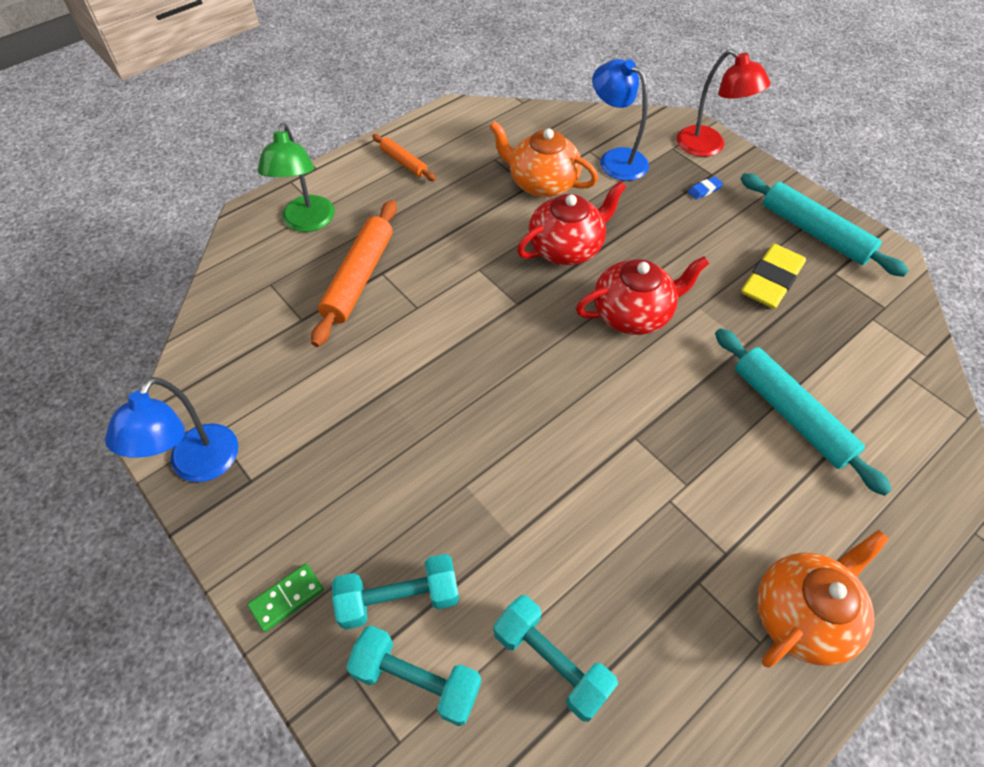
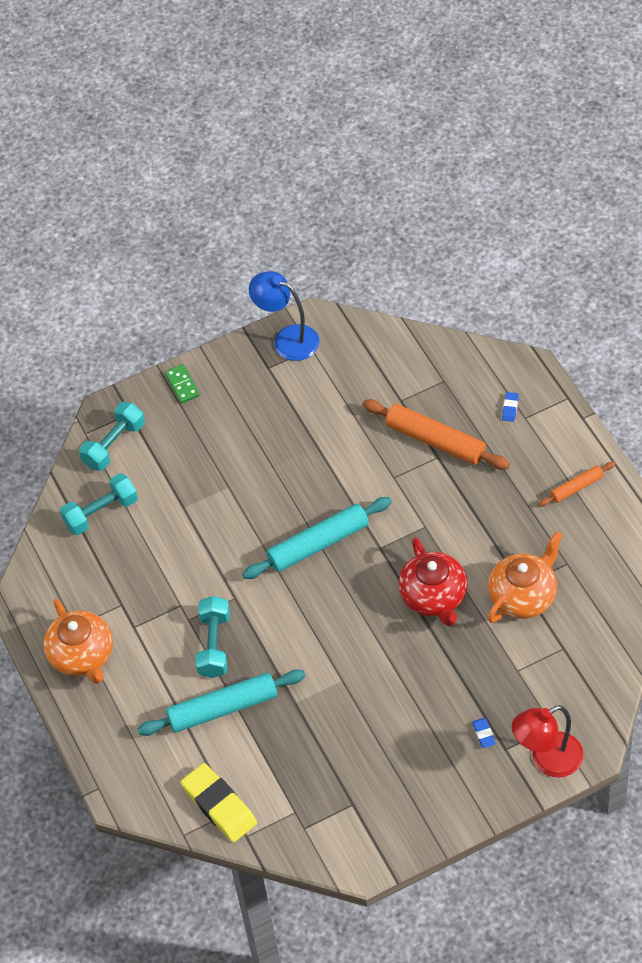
camera: 110 degrees right, 0 degrees up
green lamp [258,123,335,232] -> blue eraser [502,392,519,422]
turquoise dumbbell [332,554,459,630] -> turquoise dumbbell moved to [195,596,230,678]
red teapot [576,256,709,335] -> none
blue lamp [592,59,649,181] -> none
turquoise rolling pin [740,173,909,277] -> turquoise rolling pin moved to [242,497,392,579]
yellow eraser [741,244,806,309] -> yellow eraser moved to [181,763,257,842]

